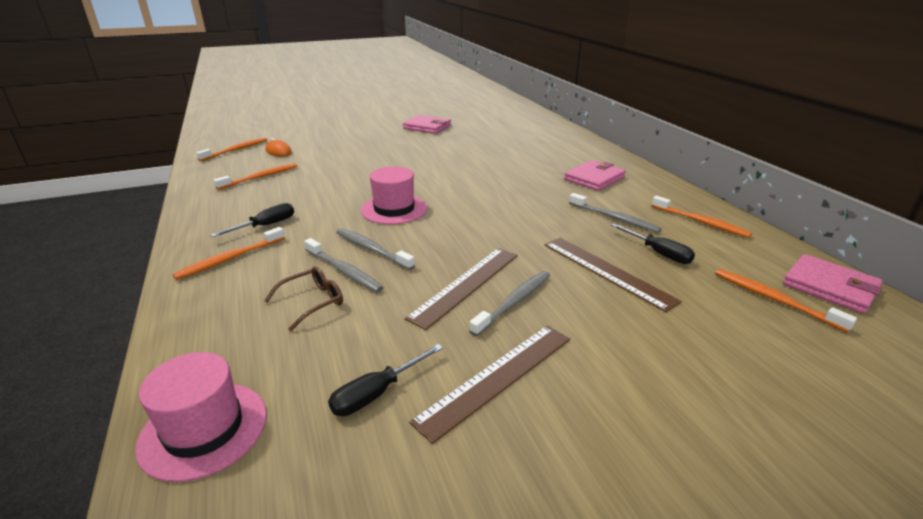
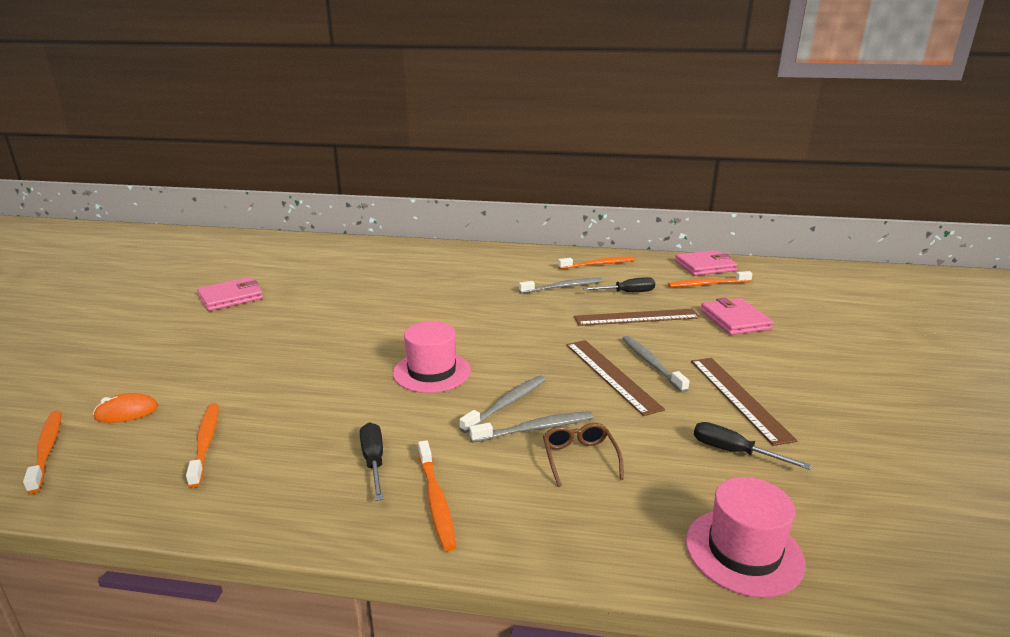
camera: 60 degrees left, 5 degrees down
black screwdriver [328,344,443,416] -> black screwdriver turned 135 degrees clockwise [694,422,811,470]
grey toothbrush [336,228,415,270] -> grey toothbrush turned 150 degrees clockwise [459,376,546,433]
pink wallet [564,160,626,191] -> pink wallet moved to [700,297,774,335]

